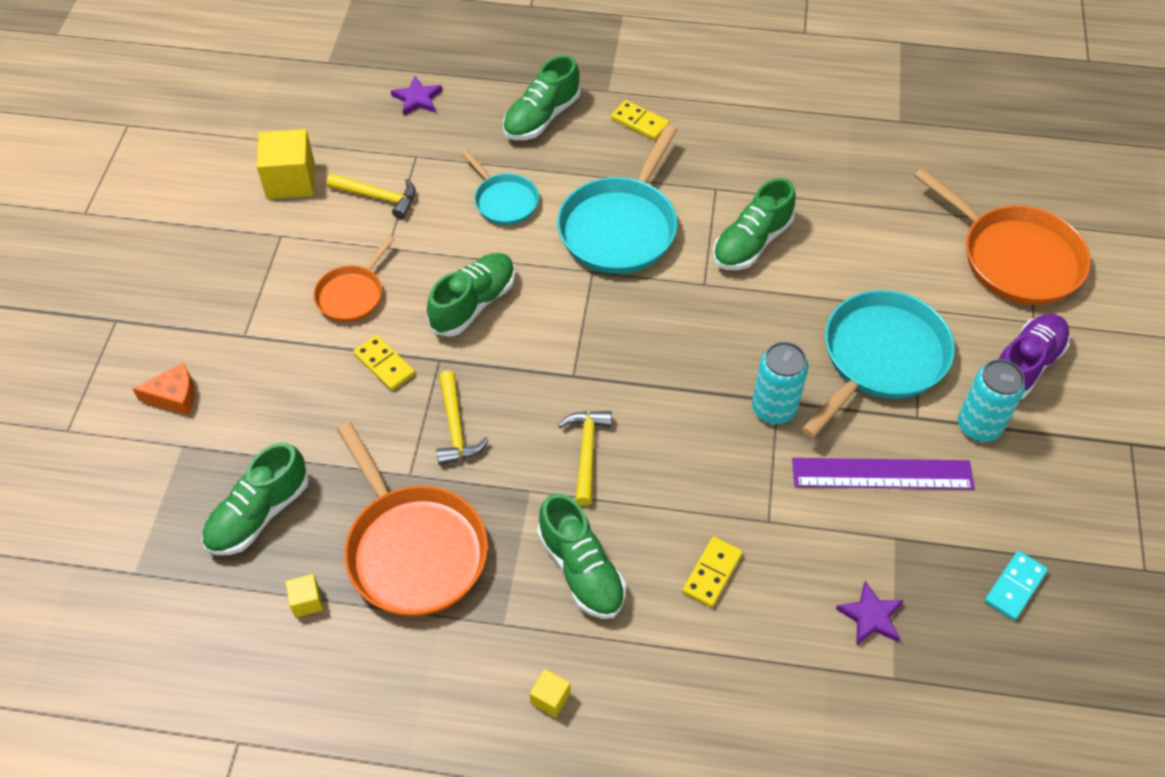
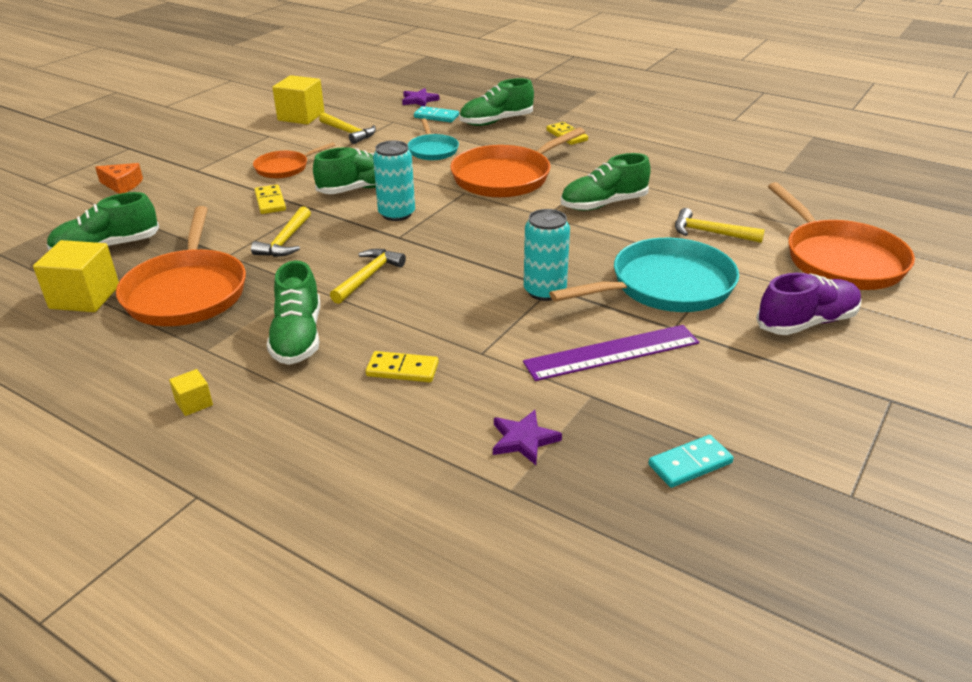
camera: 25 degrees right, 20 degrees down
yellow cube [285,574,323,618] -> yellow cube [33,240,119,312], size x2.06
turquoise pan [557,125,677,274] -> orange pan [450,127,585,198]
yellow domino [682,537,743,607] -> yellow domino turned 45 degrees clockwise [366,351,439,382]
purple ruler [792,458,975,490] -> purple ruler turned 45 degrees counterclockwise [523,325,699,381]
turquoise can [958,359,1025,442] -> turquoise can moved to [373,140,415,221]
none -> turquoise domino [414,106,459,122]
none -> yellow hammer [675,208,765,243]

